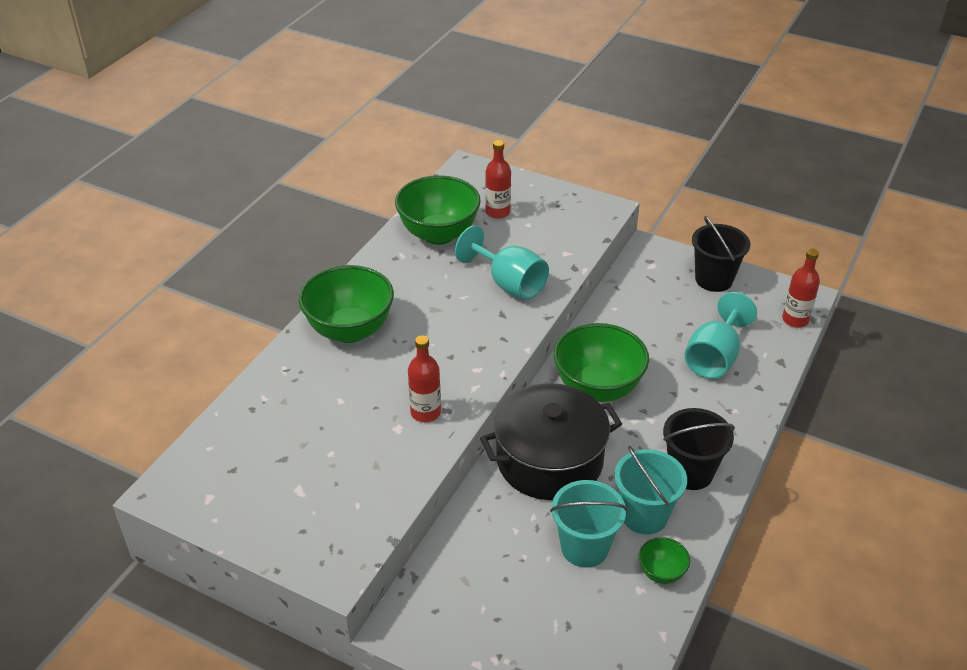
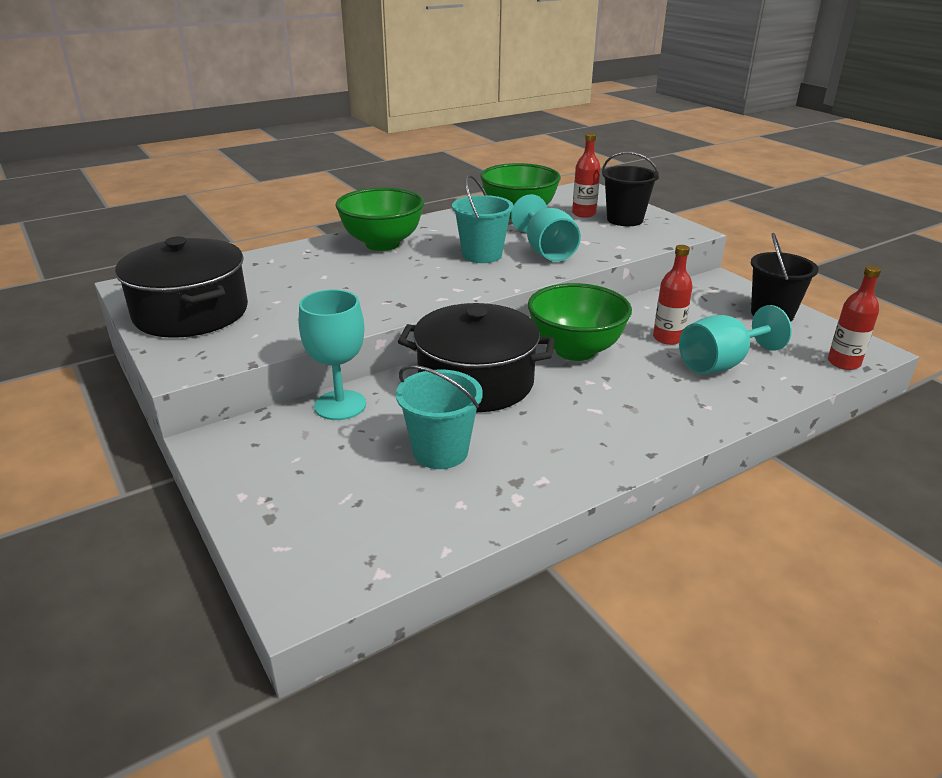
camera: 30 degrees right, 10 degrees down
red bottle [408,335,441,422] -> red bottle moved to [653,245,693,345]
turquoise bucket [614,446,687,535] -> turquoise bucket moved to [452,175,514,263]
green bowl [639,537,690,584] -> none
black bucket [663,408,735,490] -> black bucket moved to [602,152,659,226]
none -> black pot [115,236,248,338]
none -> turquoise goblet [299,290,366,420]

